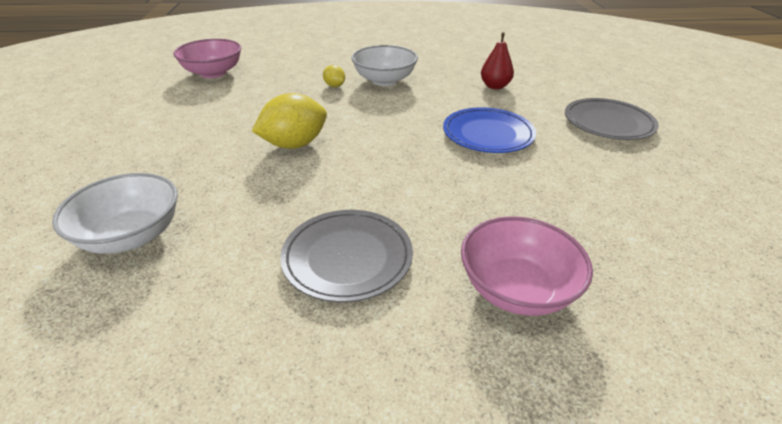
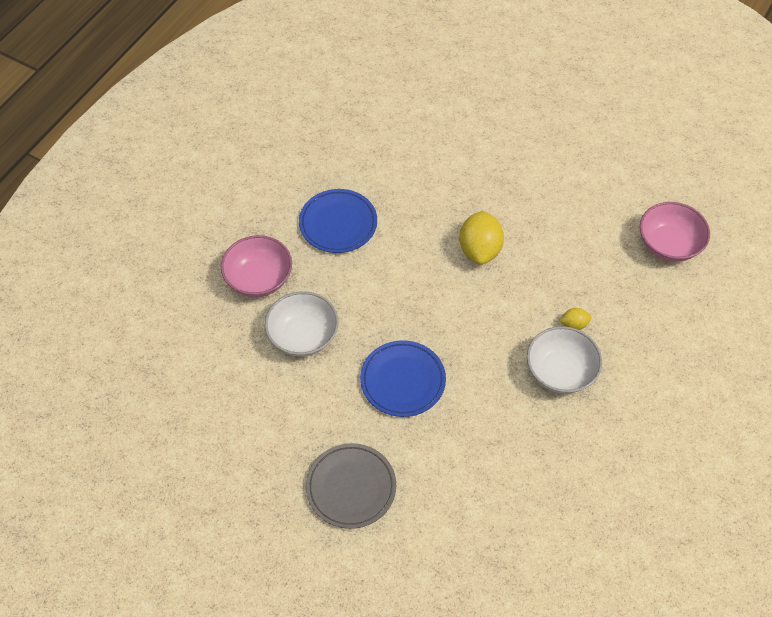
camera: 125 degrees right, 20 degrees up
white bowl [52,173,178,254] -> white bowl moved to [265,291,338,357]
grey plate [280,210,413,302] -> blue plate [299,189,377,253]
red pear [481,32,514,89] -> none

